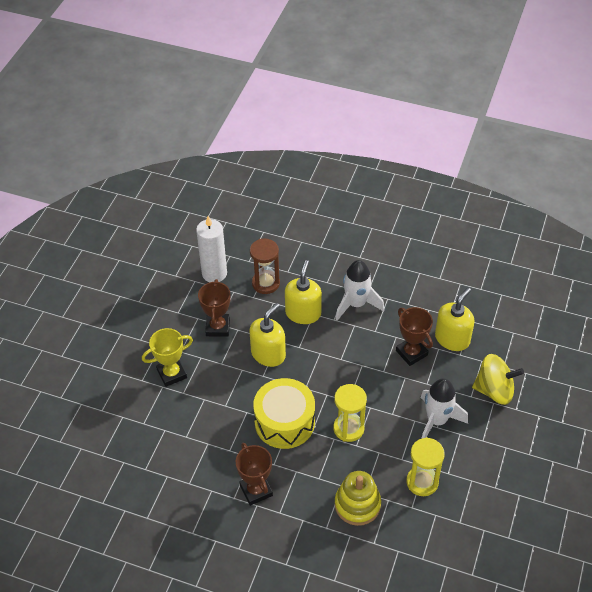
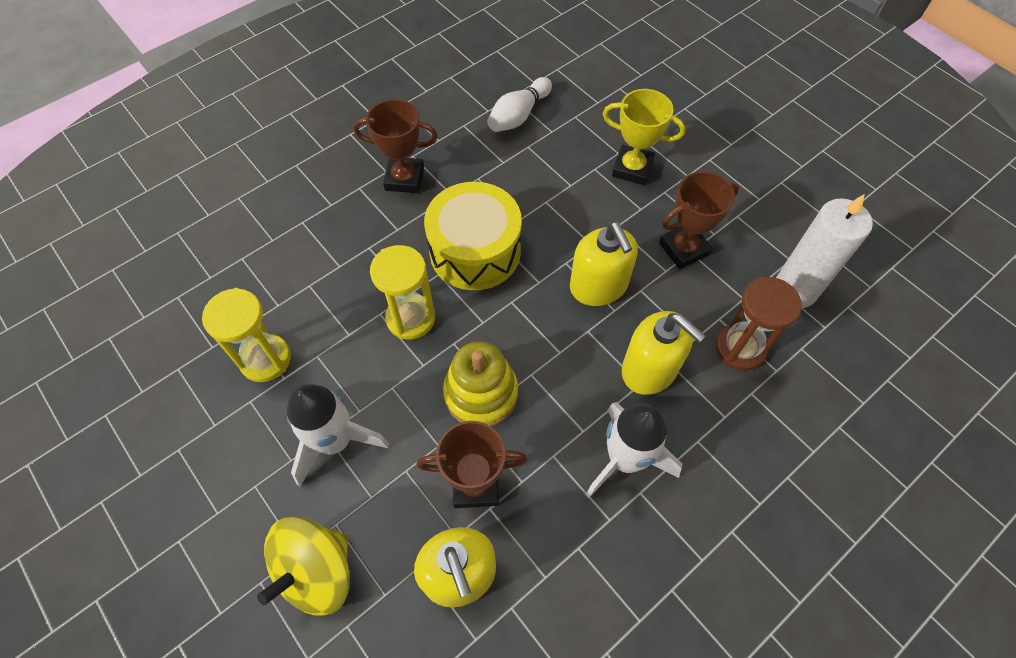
camera: 120 degrees right, 10 degrees up
yellow trophy [142,328,193,387] -> yellow trophy turned 75 degrees counterclockwise [603,89,685,185]
brown trophy [198,279,231,337] -> brown trophy turned 60 degrees counterclockwise [659,171,739,269]
yellow stacking toy [335,471,381,526] -> yellow stacking toy moved to [443,341,518,426]
none -> white bowling pin [487,77,552,132]

